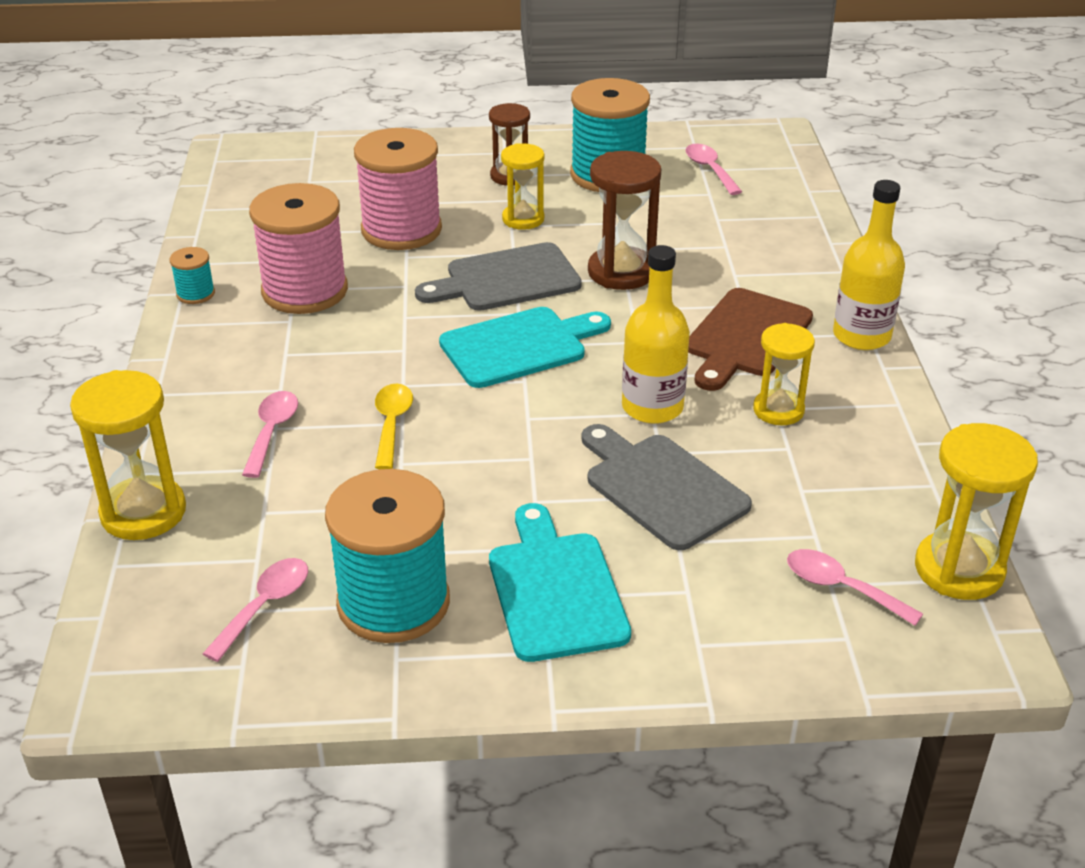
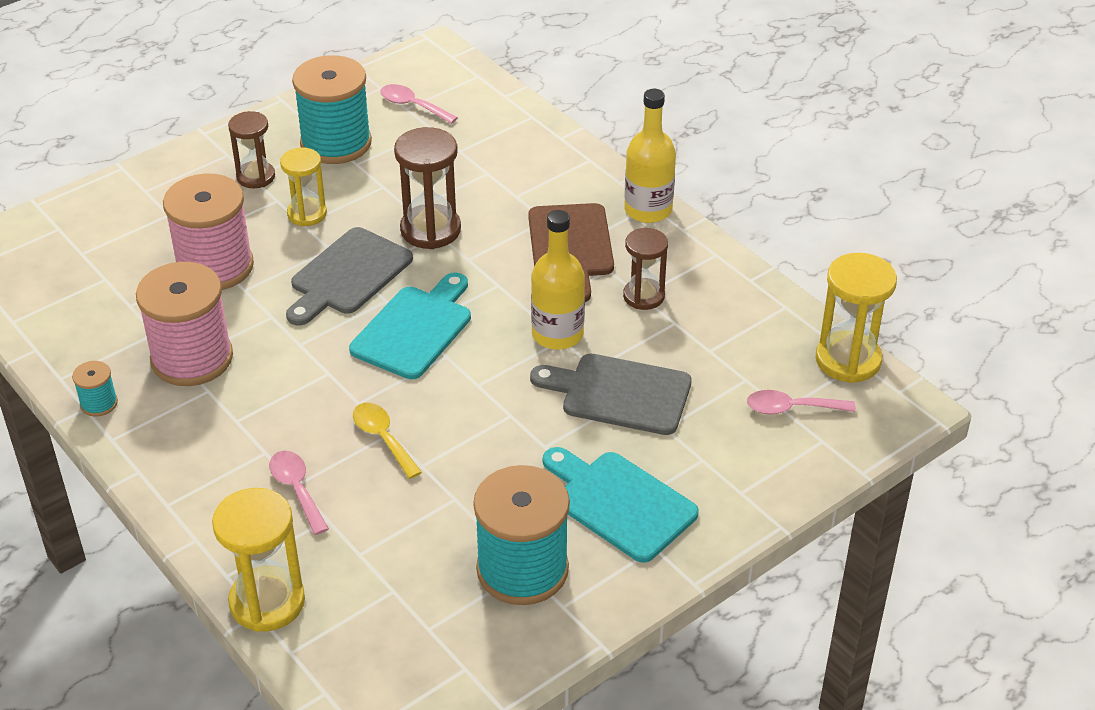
camera: 35 degrees left, 5 degrees up
pink spoon [202,558,308,662] -> none
yellow hourglass [753,323,815,425] -> brown hourglass [623,228,668,310]

